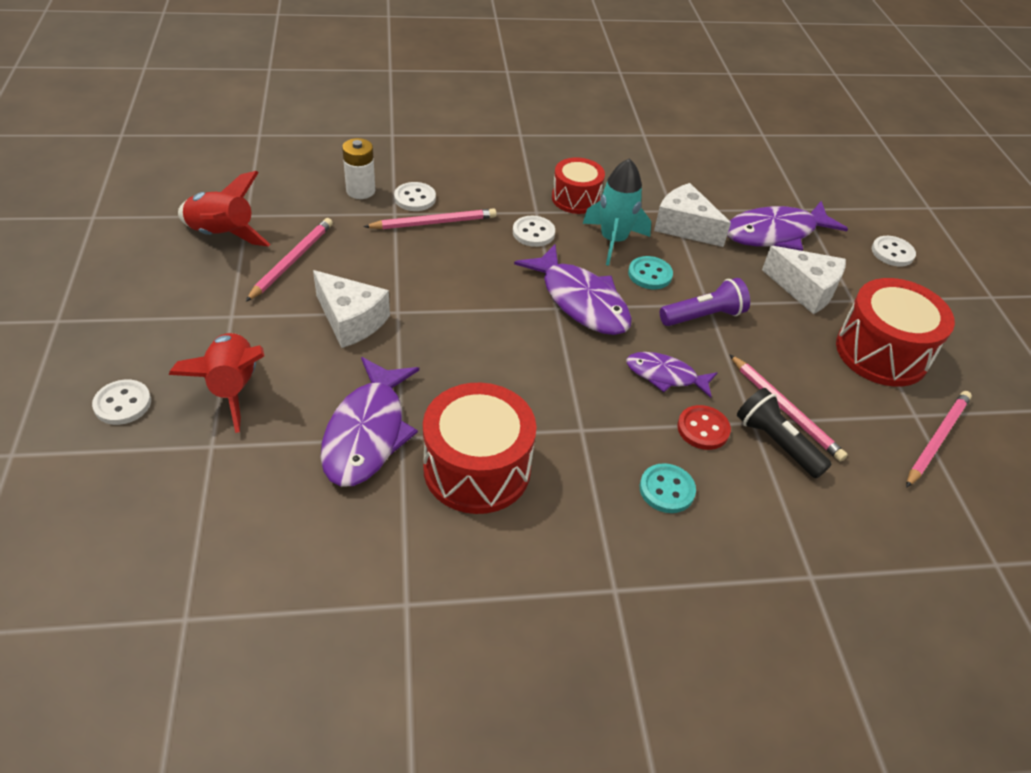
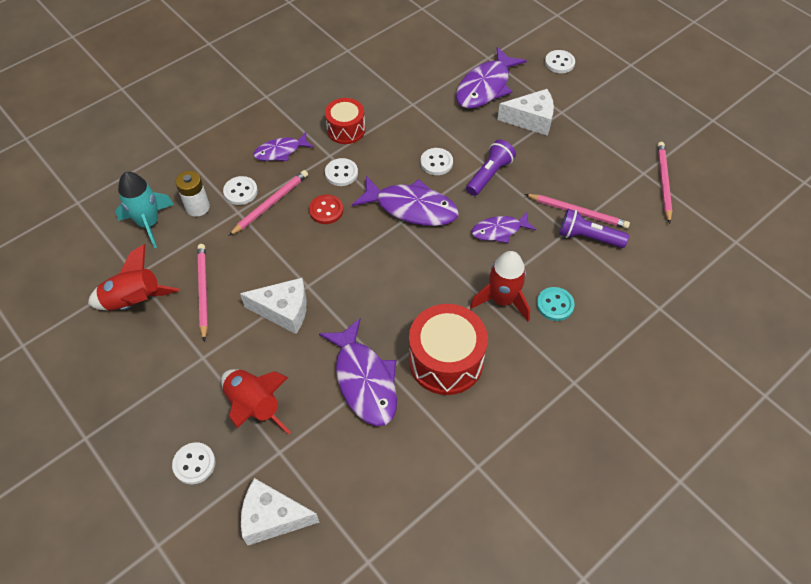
camera: 30 degrees left, 10 degrees up
turquoise rocket [583,158,651,266] -> turquoise rocket moved to [115,172,174,248]
turquoise button [628,256,673,289] -> white button [420,148,453,175]
white cheese [654,183,731,247] -> white cheese moved to [241,478,320,545]
red button [677,405,731,450] -> red button moved to [309,195,343,224]
black flashlight [737,388,832,478] -> purple flashlight [559,209,629,248]
red drum [836,278,955,387] -> none
none -> purple fish [253,132,314,161]
none -> red rocket [470,251,530,321]

